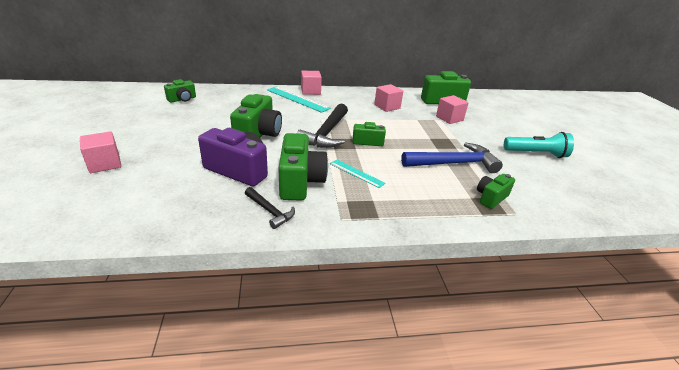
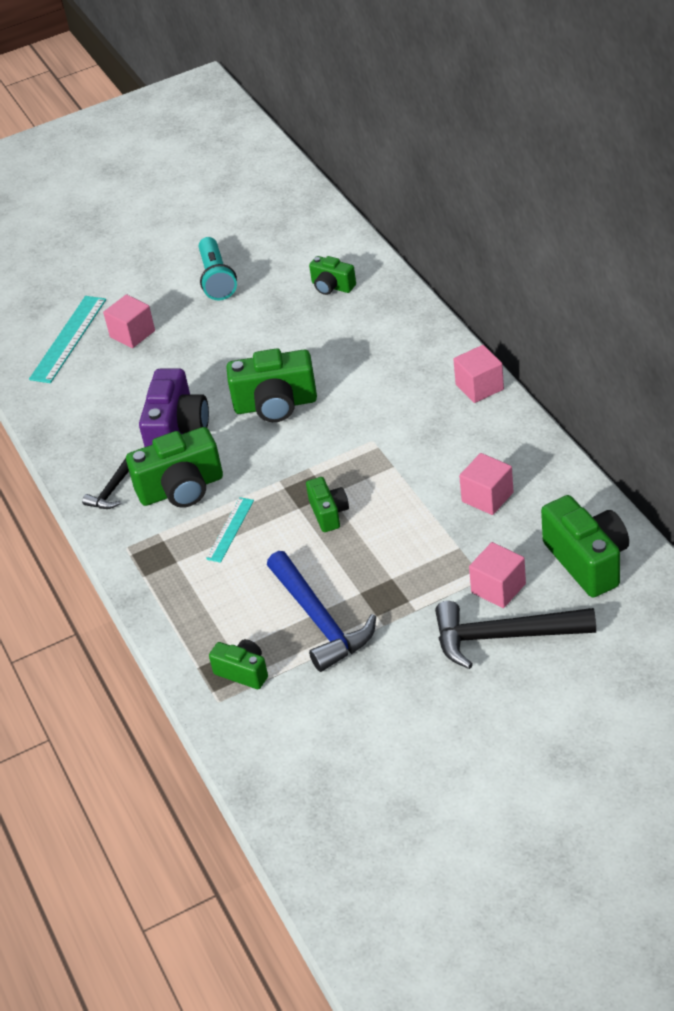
camera: 80 degrees right, 10 degrees up
turquoise ruler [267,86,331,113] -> turquoise ruler moved to [29,296,106,383]
black hammer [297,103,348,148] -> black hammer moved to [435,601,596,669]
turquoise flashlight [504,132,574,158] -> turquoise flashlight moved to [199,237,237,300]

